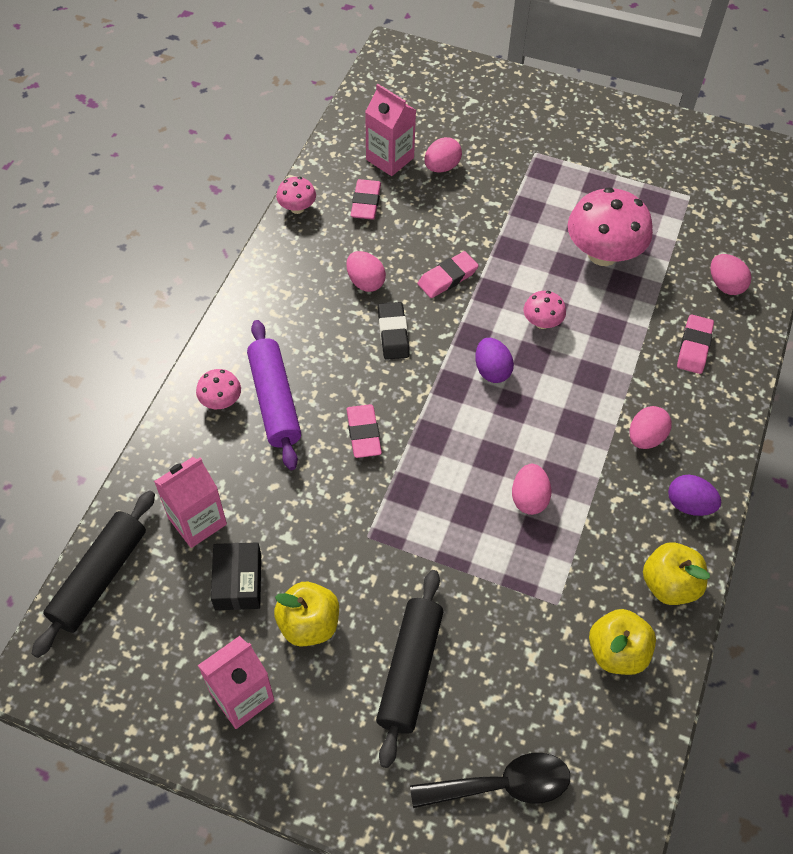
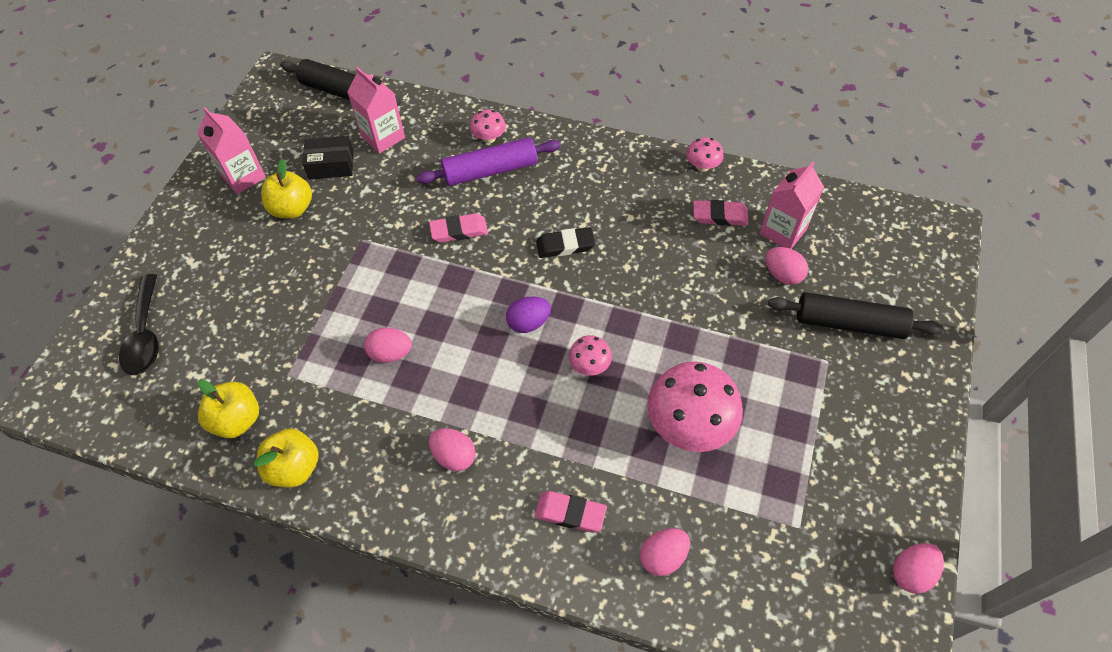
camera: 90 degrees right, 0 degrees up
pink egg [346,251,386,292] -> pink egg moved to [893,543,944,594]
black rolling pin [376,570,443,768] -> black rolling pin moved to [768,292,943,339]
pink eraser [418,251,479,298] -> none
purple egg [668,475,721,516] -> none

